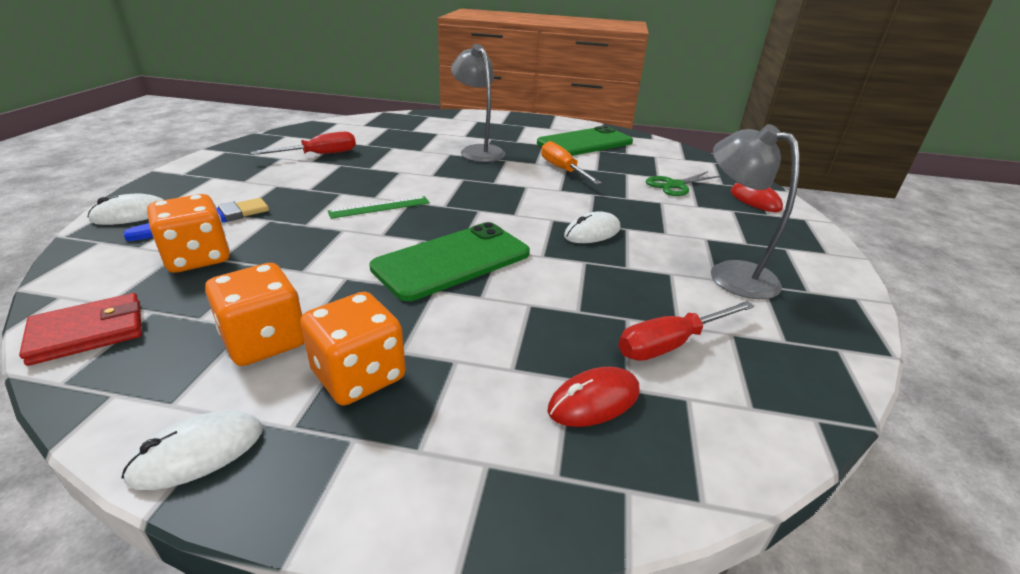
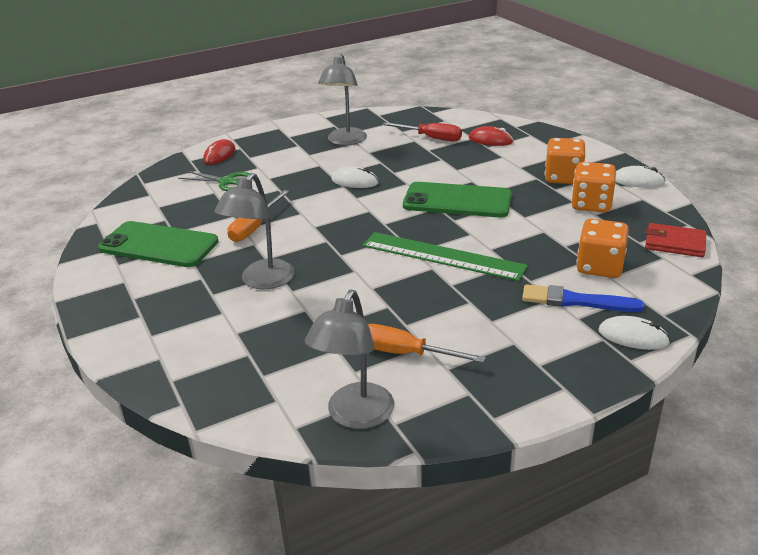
camera: 125 degrees left, 0 degrees up
red screwdriver [251,132,356,155] -> orange screwdriver [368,324,485,363]
green ruler [328,196,430,219] -> green ruler [363,232,528,281], size x1.85
none -> grey lamp [305,290,394,429]

